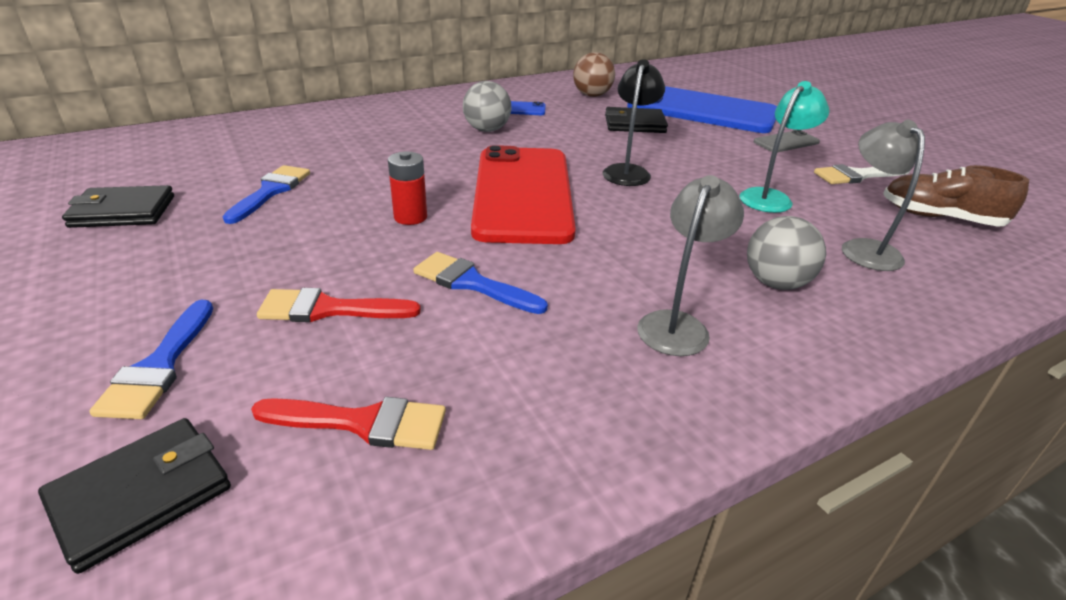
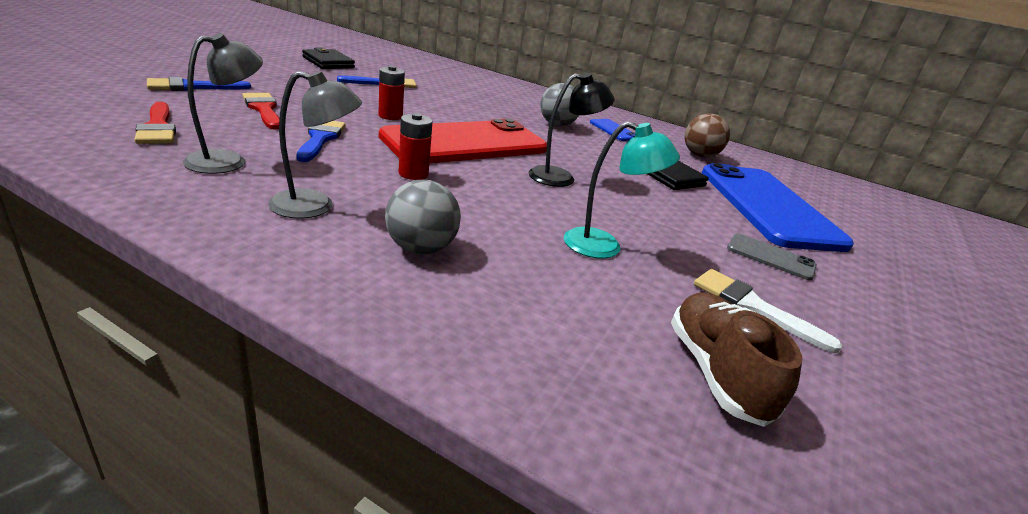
camera: 55 degrees right, 5 degrees down
black wallet [38,418,231,574] -> none
grey lamp [842,120,925,271] -> grey lamp moved to [183,33,263,174]
none -> red battery [399,113,433,180]

